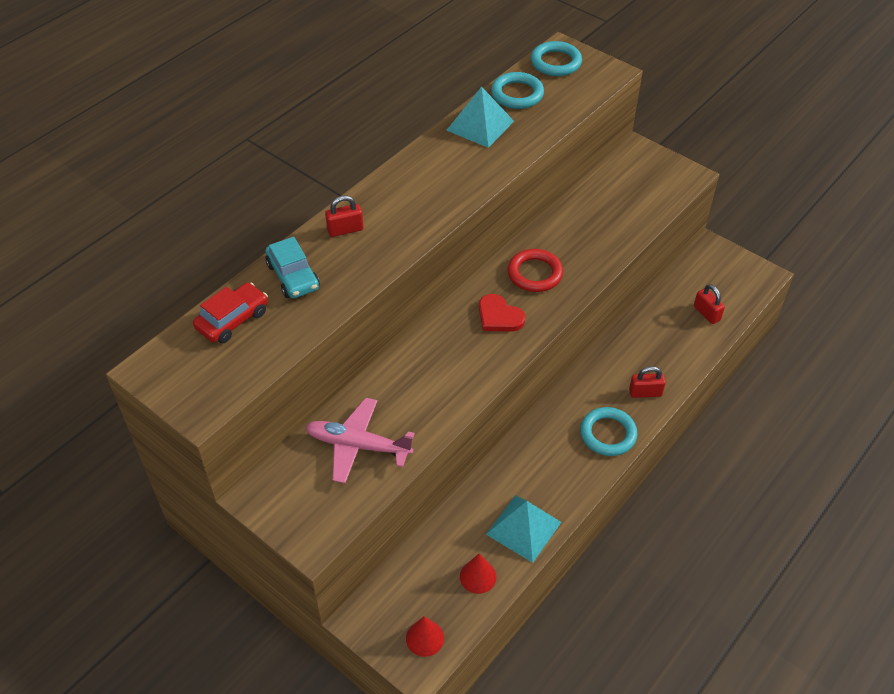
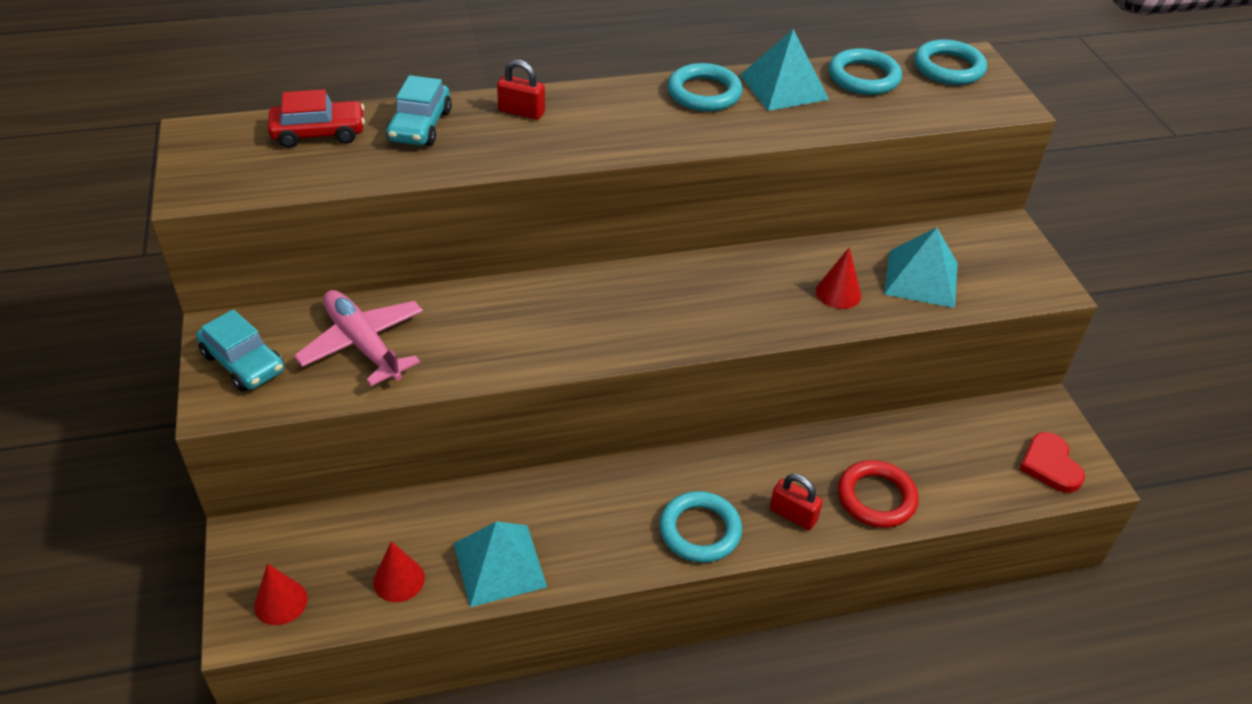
camera: 35 degrees right, 5 degrees down
red heart [479,294,525,332] -> red heart moved to [1019,432,1085,493]
red ring [508,249,563,292] -> red ring moved to [838,460,918,528]
red padlock [694,284,725,324] -> none
none -> turquoise car [196,309,284,392]
none -> turquoise ring [667,63,743,112]
none -> red cone [816,247,861,309]
none -> turquoise pyramid [884,227,958,308]

